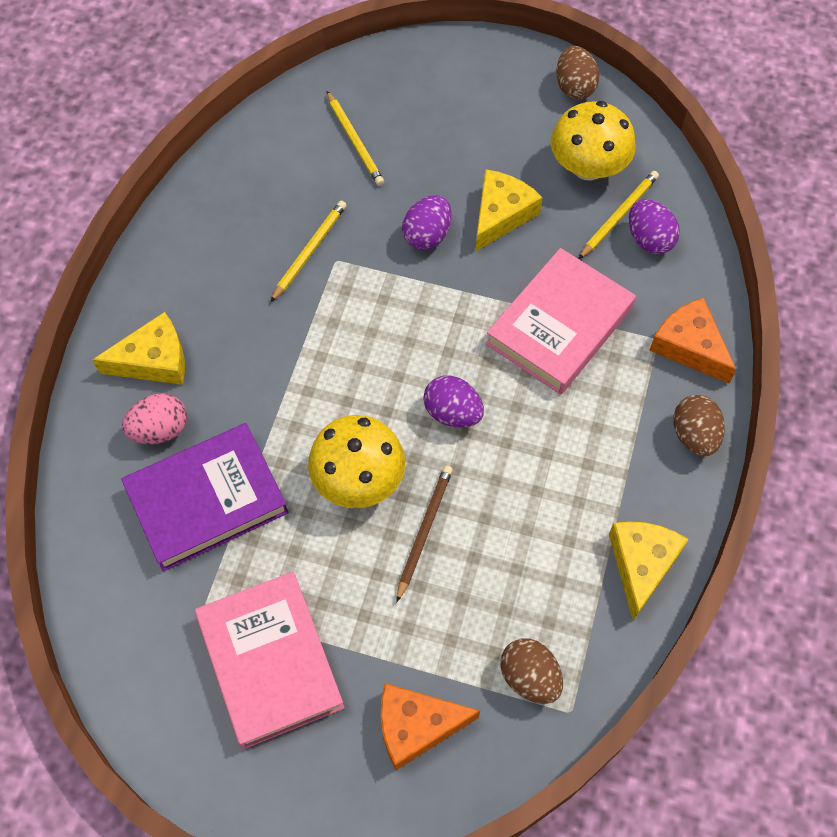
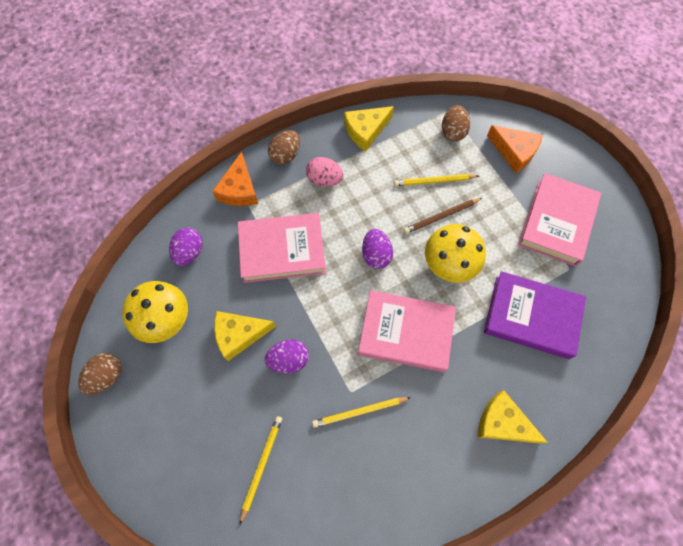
camera: 135 degrees left, 5 degrees up
pink egg [122,393,187,444] -> pink egg moved to [306,157,344,187]
yellow pencil [579,171,659,259] -> yellow pencil moved to [394,174,479,186]
none -> pink book [358,290,456,372]

